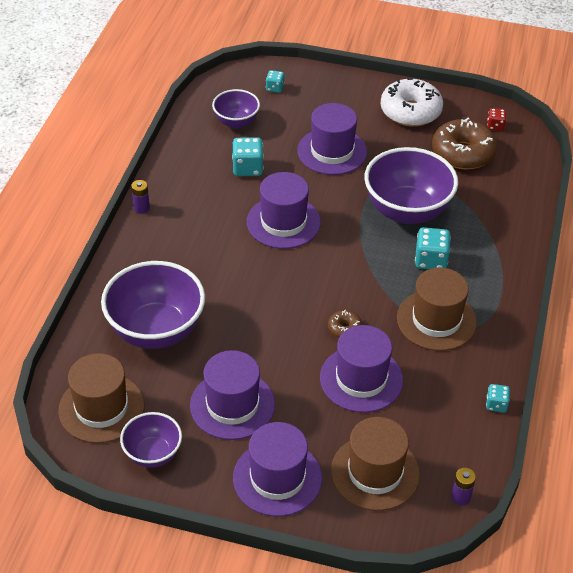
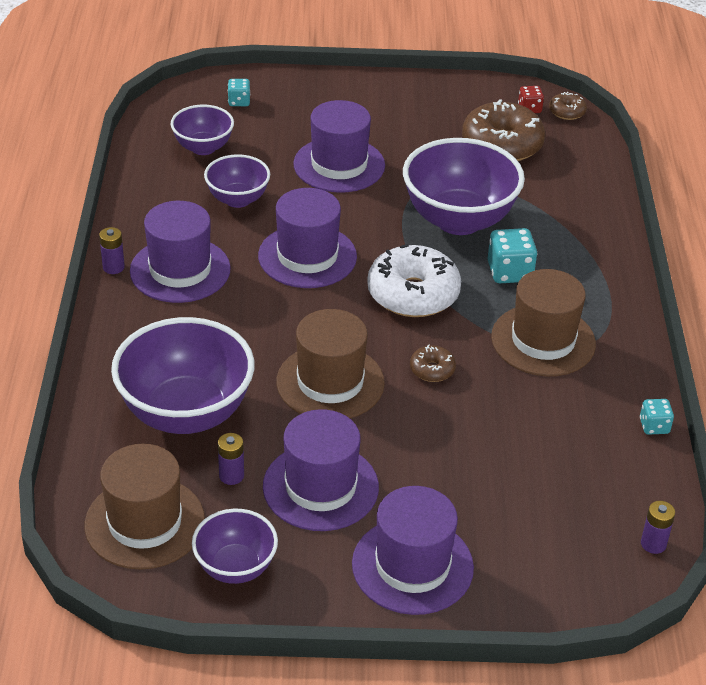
camera: 15 degrees left, 5 degrees down
turquoise dice [232,137,264,176] -> purple bowl [204,154,270,208]
purple hat [320,325,403,413] -> purple hat moved to [130,201,231,303]
brown hat [331,417,420,511] -> brown hat moved to [276,309,385,418]
white donut [380,78,443,127] -> white donut moved to [367,244,461,317]
none -> purple battery [218,433,244,485]
none -> brown donut [549,92,587,120]

